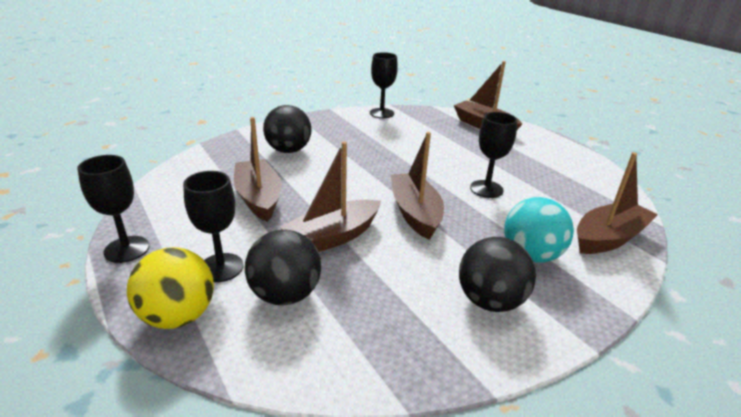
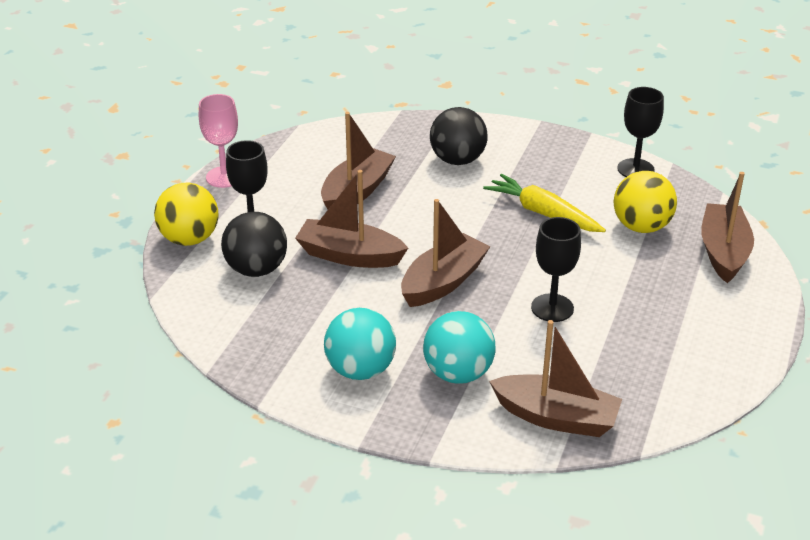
camera: 55 degrees right, 5 degrees up
black goblet [77,155,149,263] -> pink goblet [199,94,238,188]
black ball [459,237,536,312] -> turquoise ball [324,308,396,380]
none -> yellow carrot [483,174,606,232]
none -> yellow ball [614,171,677,233]

